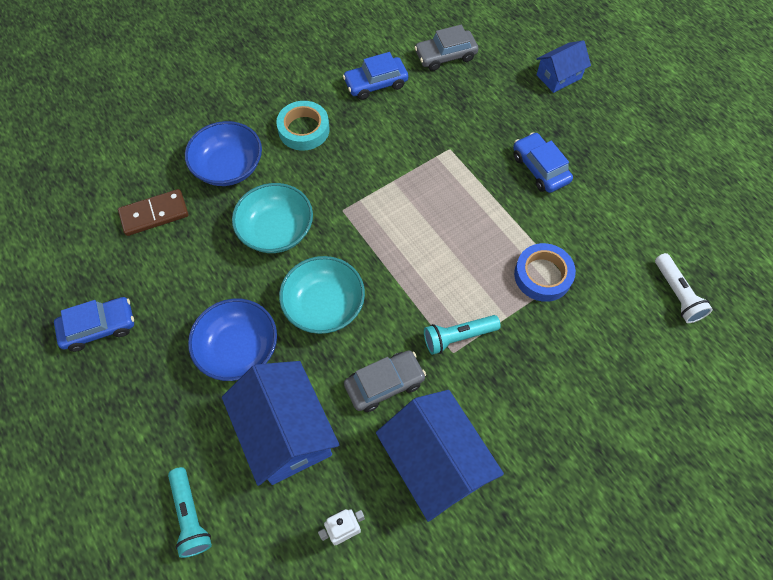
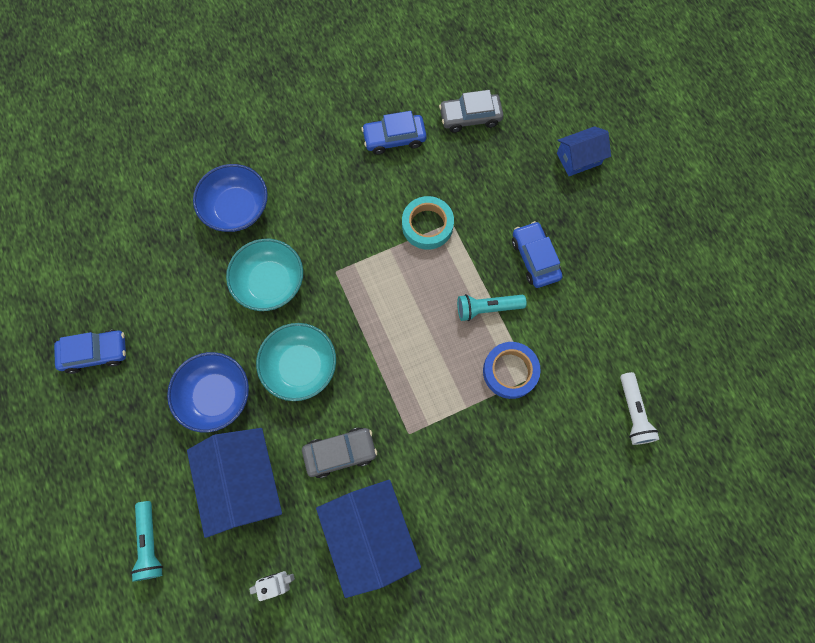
camera: 10 degrees right, 10 degrees up
brown domino [118,189,189,236] -> none
turquoise tape [276,101,330,151] -> turquoise tape moved to [402,196,454,250]
turquoise flashlight [424,315,501,355] -> turquoise flashlight moved to [457,294,527,321]

